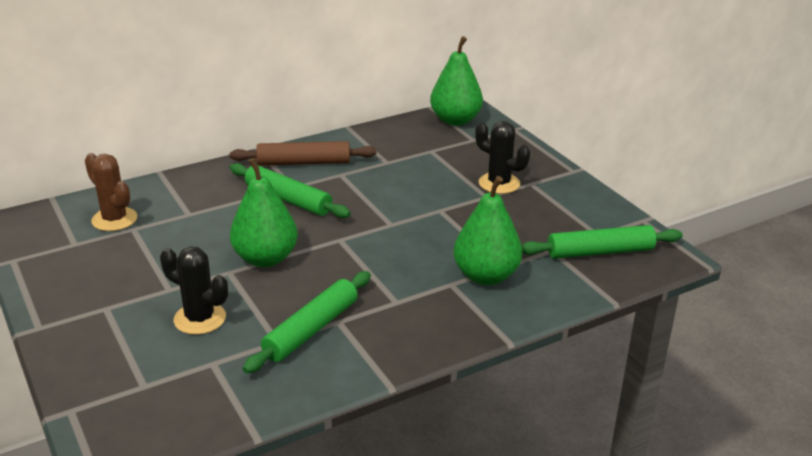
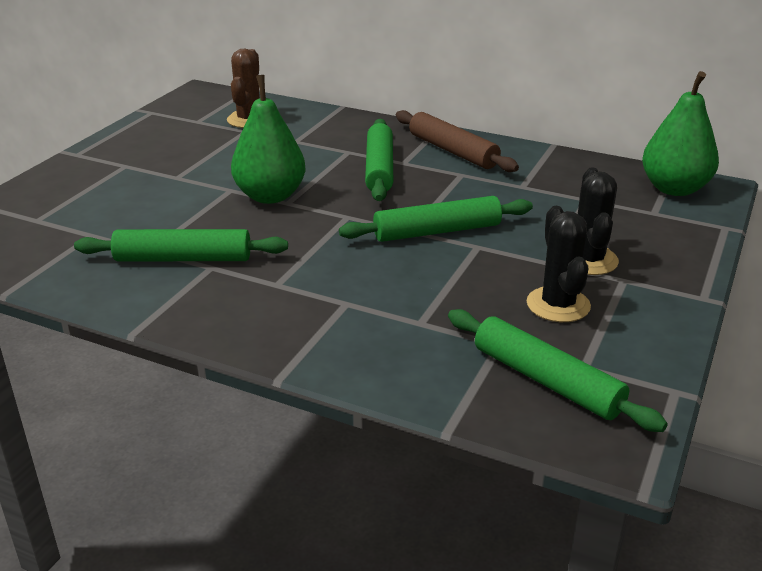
camera: 55 degrees right, 0 degrees up
black cactus [160,247,228,335] -> black cactus moved to [527,206,591,322]
green pear [454,176,522,285] -> none
none -> green rolling pin [339,196,533,242]

